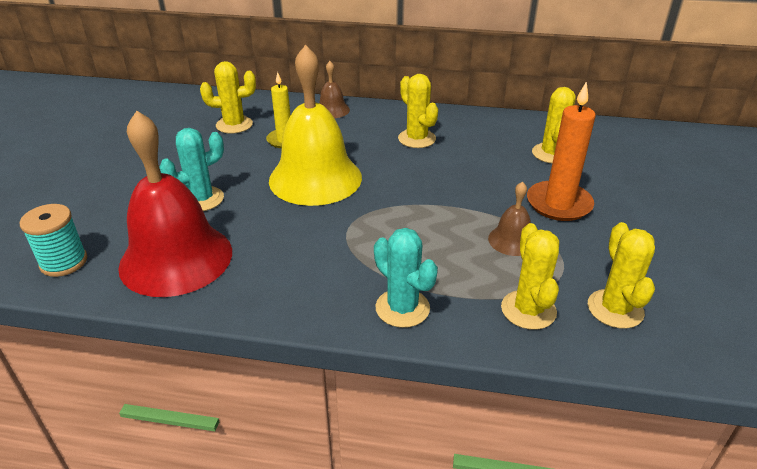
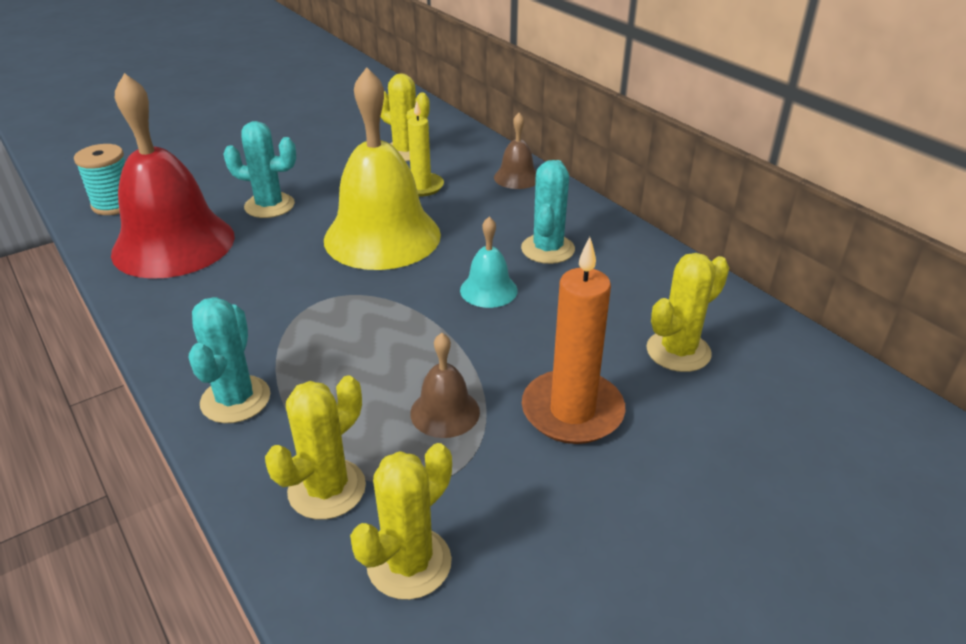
camera: 45 degrees right, 0 degrees up
yellow cactus [398,74,438,148] -> turquoise cactus [521,160,575,264]
none -> turquoise bell [460,217,518,308]

